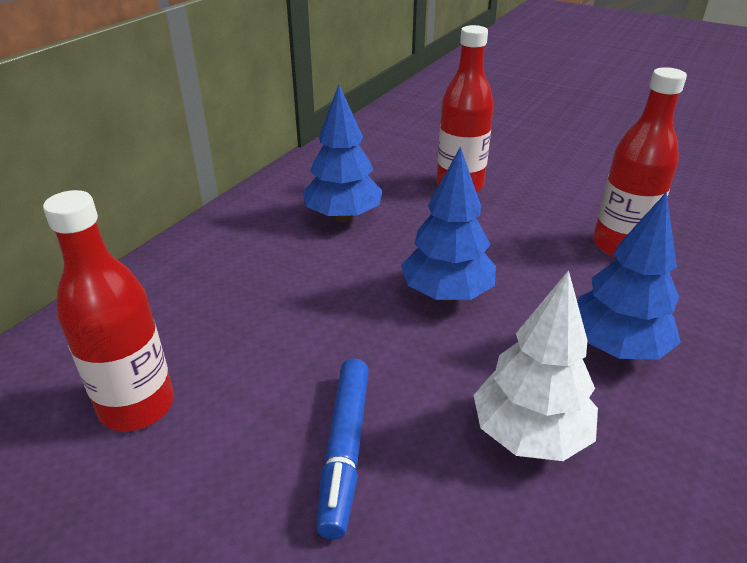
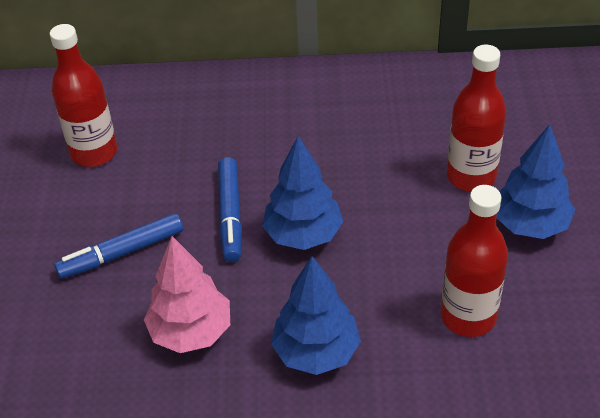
camera: 60 degrees right, 10 degrees up
blue tree [303,85,383,222] -> blue tree moved to [496,124,575,239]
white tree [474,270,598,461] -> pink tree [144,236,230,353]
none -> blue marker [218,157,242,262]

